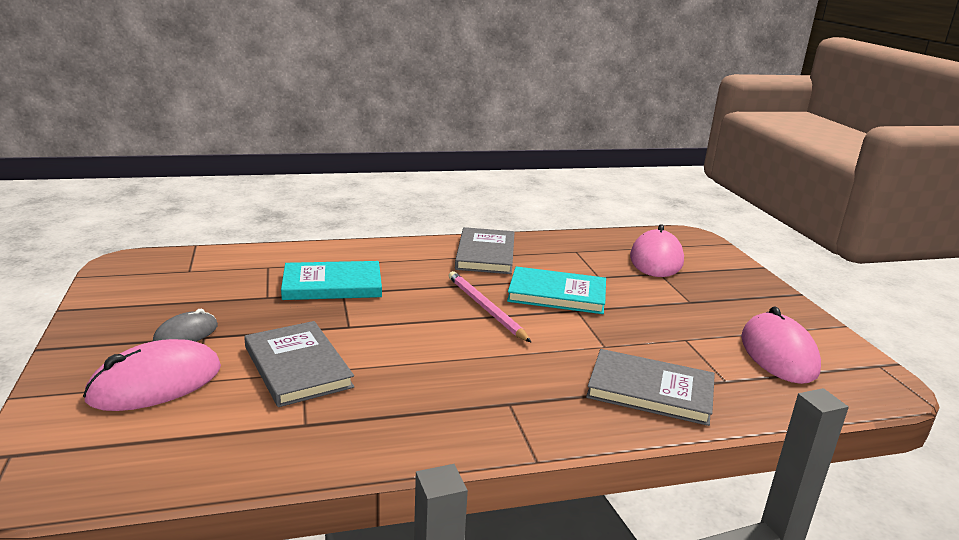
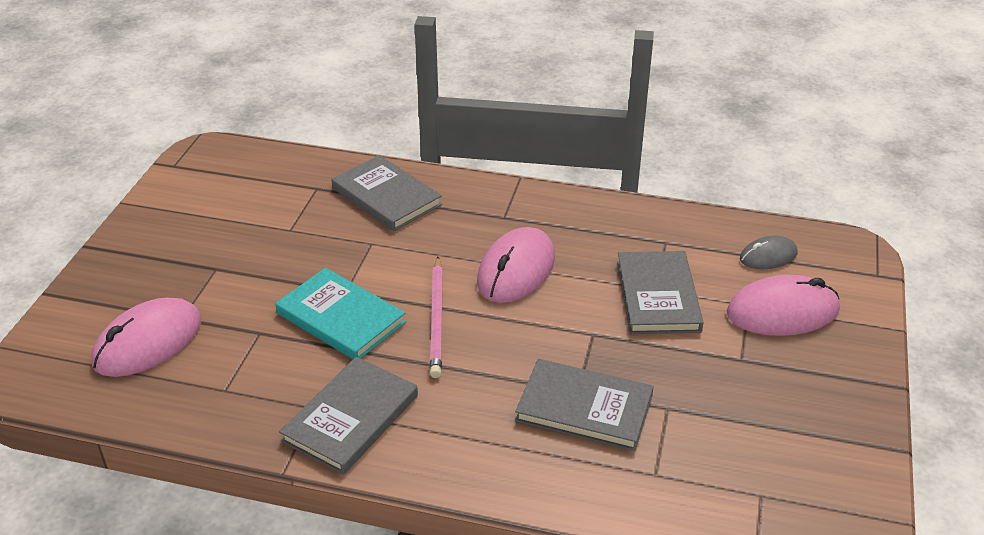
camera: 150 degrees left, 15 degrees up
grey mouse [153,309,218,342] -> grey mouse moved to [740,236,797,269]
turquoise book [281,261,382,300] -> grey book [515,359,654,451]
pink mouse [741,306,821,384] -> pink mouse moved to [477,227,555,303]

